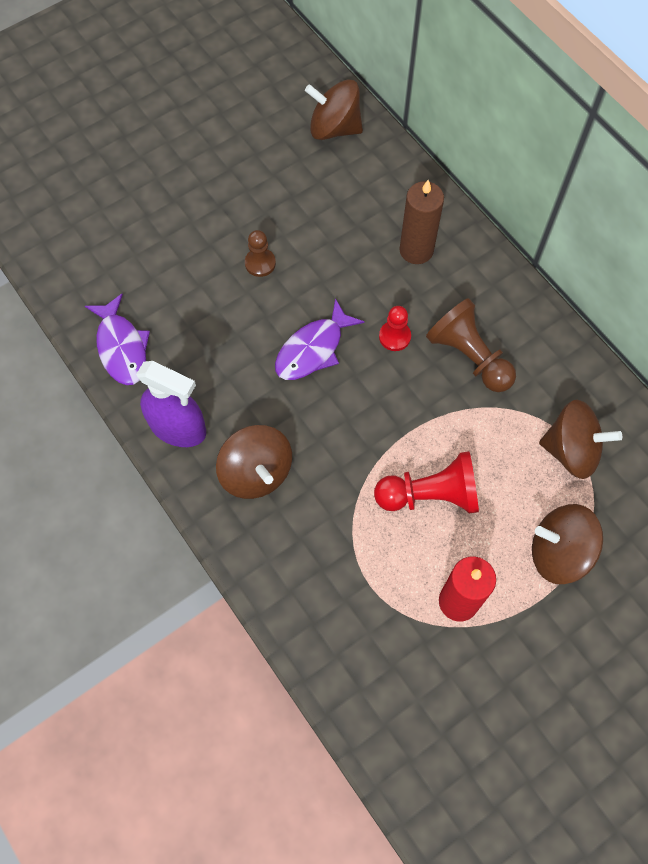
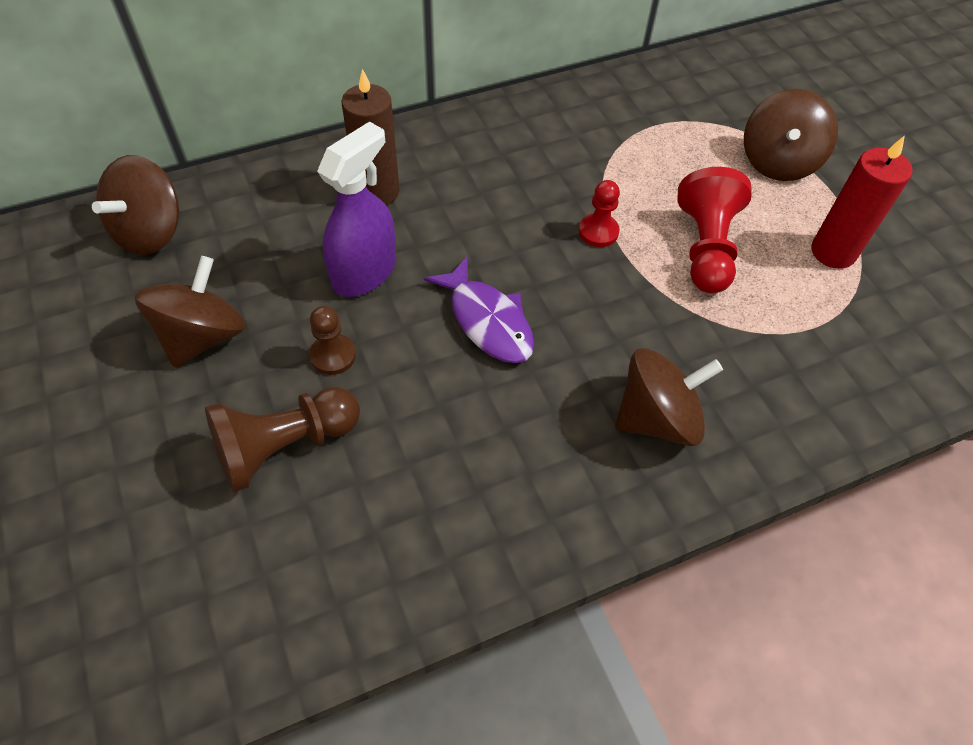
camera: 80 degrees left, 10 degrees down
purple fish [85,294,150,385] -> none
purple spray bottle [136,361,206,447] -> purple spray bottle moved to [317,121,396,297]
red pawn [379,306,411,351] -> red pawn moved to [579,180,620,247]
brown pawn [426,298,516,392] -> brown pawn moved to [205,387,360,492]
brown spinning top [539,400,622,479] -> brown spinning top moved to [135,256,245,368]

